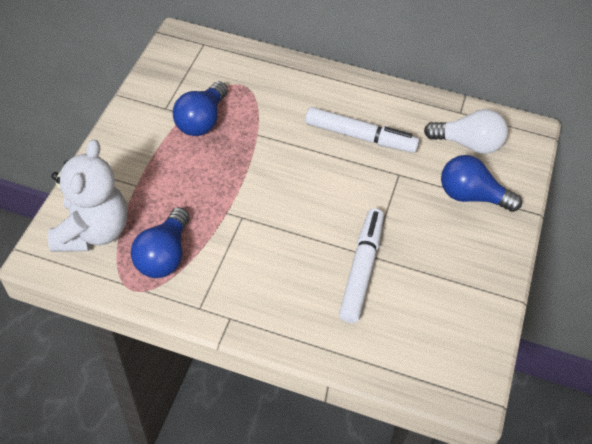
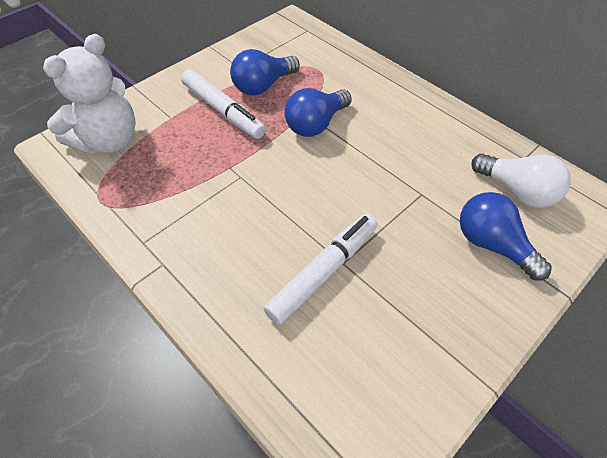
camera: 30 degrees right, 0 degrees up
blue light bulb [131,207,189,278] -> blue light bulb moved to [284,88,352,137]
white marker [305,107,420,153] -> white marker moved to [181,69,266,139]

